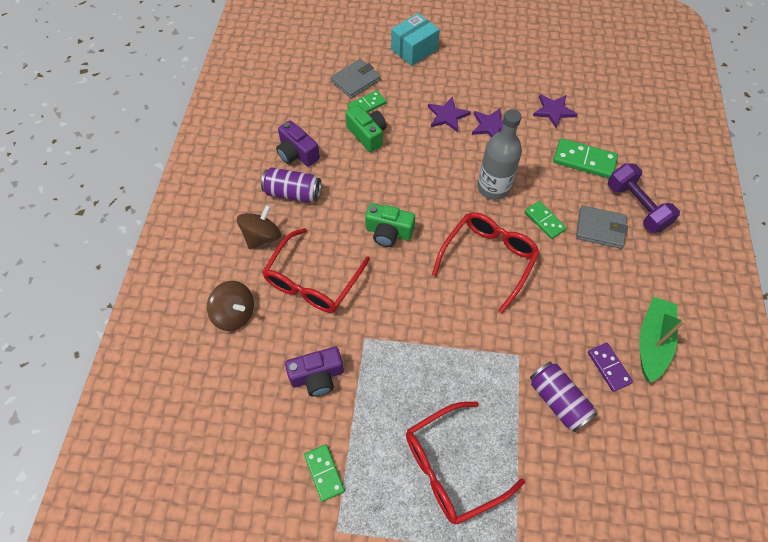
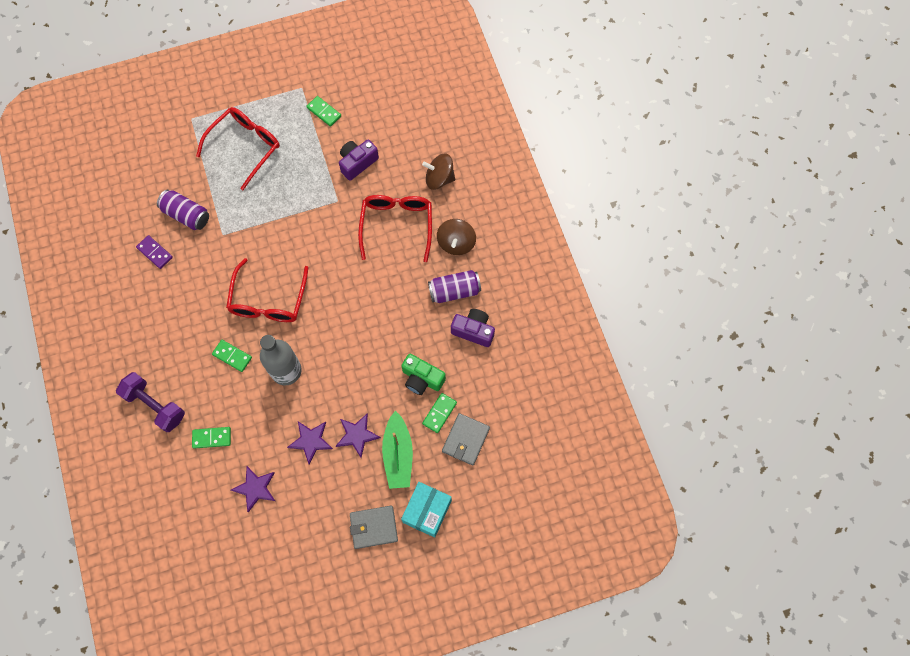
camera: 155 degrees right, 10 degrees up
green camera [365,203,415,247] -> none
green domino [553,138,618,178] -> green domino [192,427,231,449], size x0.65
grey wallet [576,205,628,249] -> grey wallet moved to [350,506,398,549]
green boat [639,297,685,383] -> green boat moved to [382,411,413,489]

